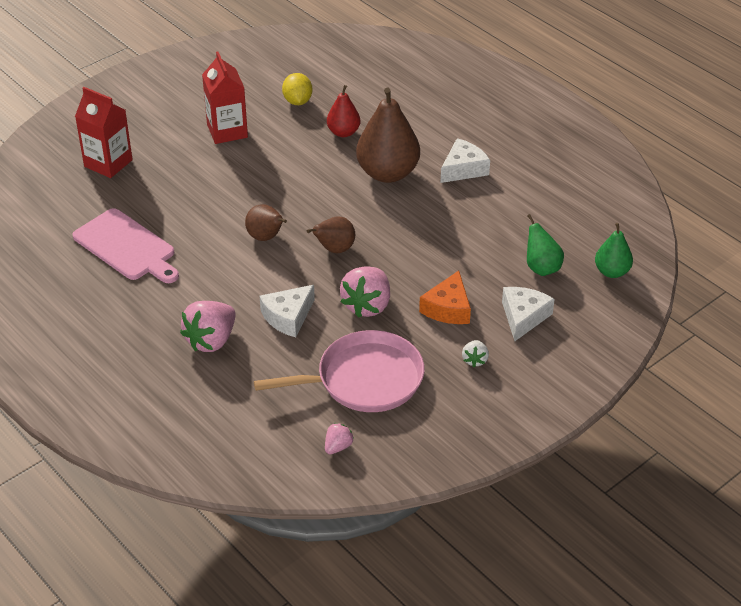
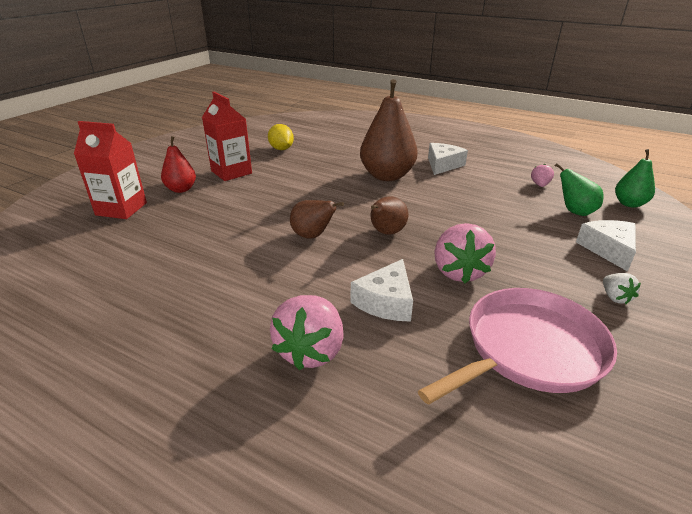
camera: 20 degrees left, 10 degrees down
pink cutting board [73,208,179,283] -> none
pink strawberry [325,423,354,455] -> pink strawberry moved to [531,164,554,187]
red pear [327,85,360,137] -> red pear moved to [161,136,196,193]
orange cheese [419,271,471,324] -> none

